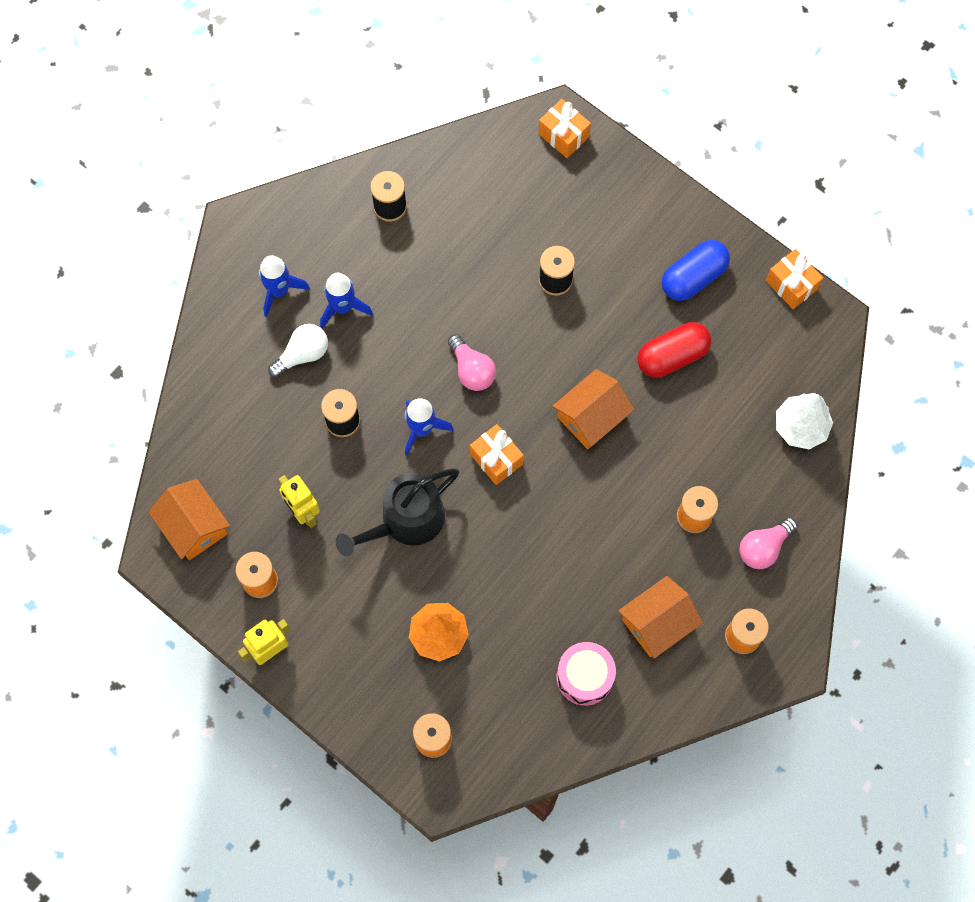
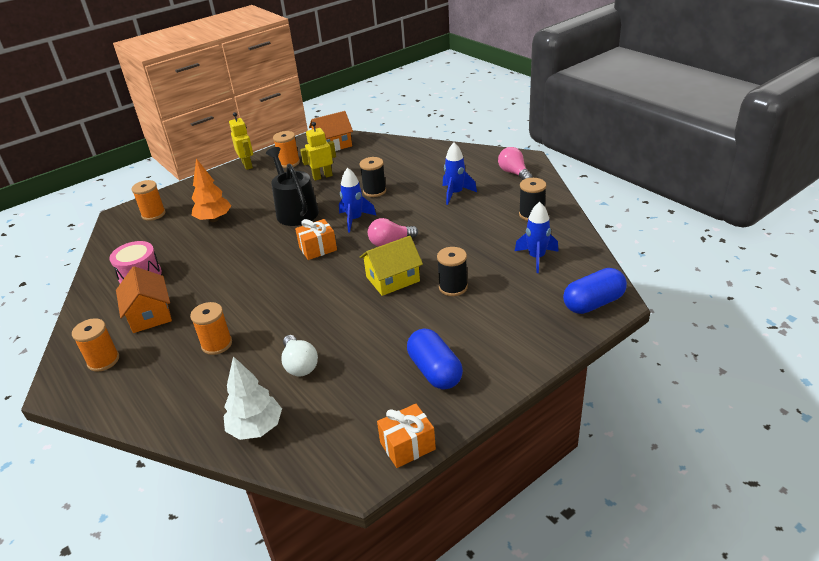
camera: 105 degrees right, 35 degrees down
blue rocket [259,255,310,317] -> blue rocket moved to [515,202,559,273]
white light bulb [268,324,328,378] -> white light bulb moved to [281,335,318,377]
orange gift [538,99,591,158] -> blue capsule [563,268,627,314]
orange house [552,369,635,449] -> none
red capsule [638,322,711,378] -> none
pink light bulb [739,517,797,569] -> pink light bulb moved to [498,147,533,180]
none -> yellow house [360,236,423,296]

